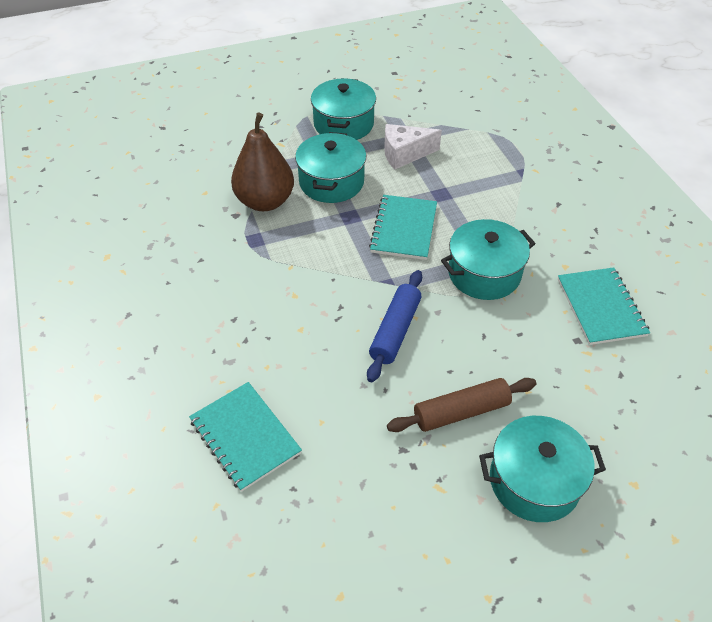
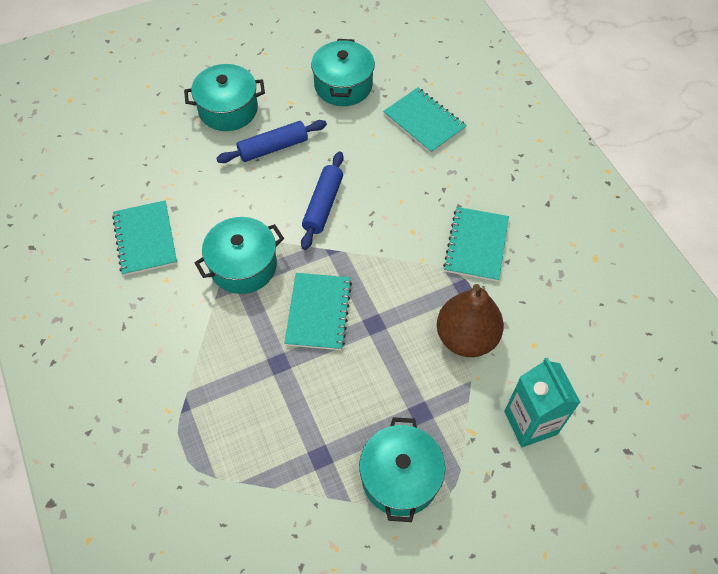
camera: 175 degrees right, 10 degrees up
turquoise pot [295,132,366,203] -> turquoise pot moved to [311,39,375,106]
white cheese [384,124,442,170] -> none
brown rolling pin [387,378,536,432] -> blue rolling pin [216,120,327,163]
none -> turquoise notebook [443,207,509,282]
none -> turquoise carton [504,357,581,447]

